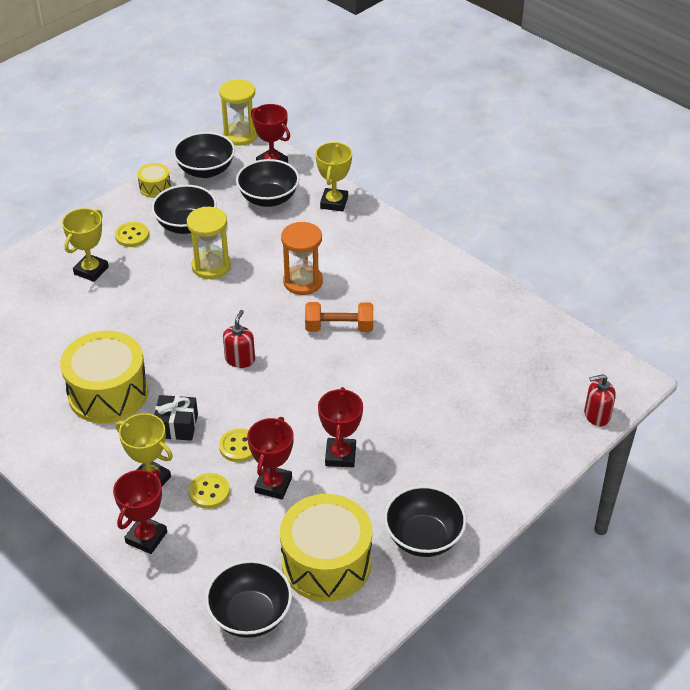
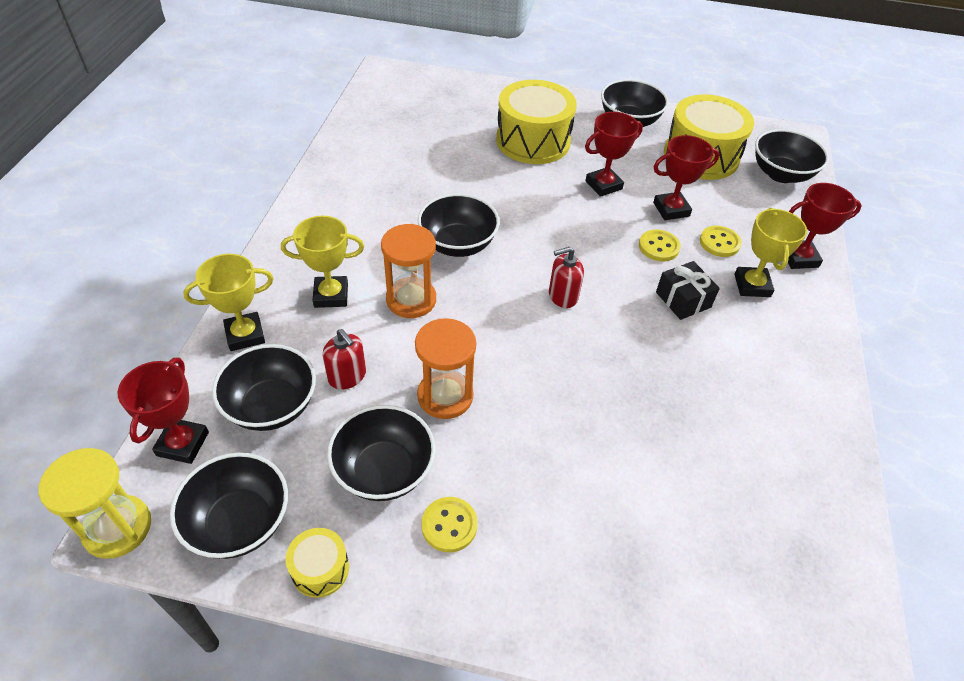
camera: 125 degrees left, 5 degrees up
yellow drum [60,331,148,423] -> yellow drum moved to [496,80,577,164]
yellow trophy [62,208,109,282] -> yellow trophy moved to [281,216,364,308]
yellow hourglass [187,207,231,279] -> orange hourglass [415,318,476,419]
orange dumbbell [305,302,373,332] -> black bowl [418,193,500,257]
red soap dispenser [584,374,616,426] -> red soap dispenser moved to [323,329,366,390]

